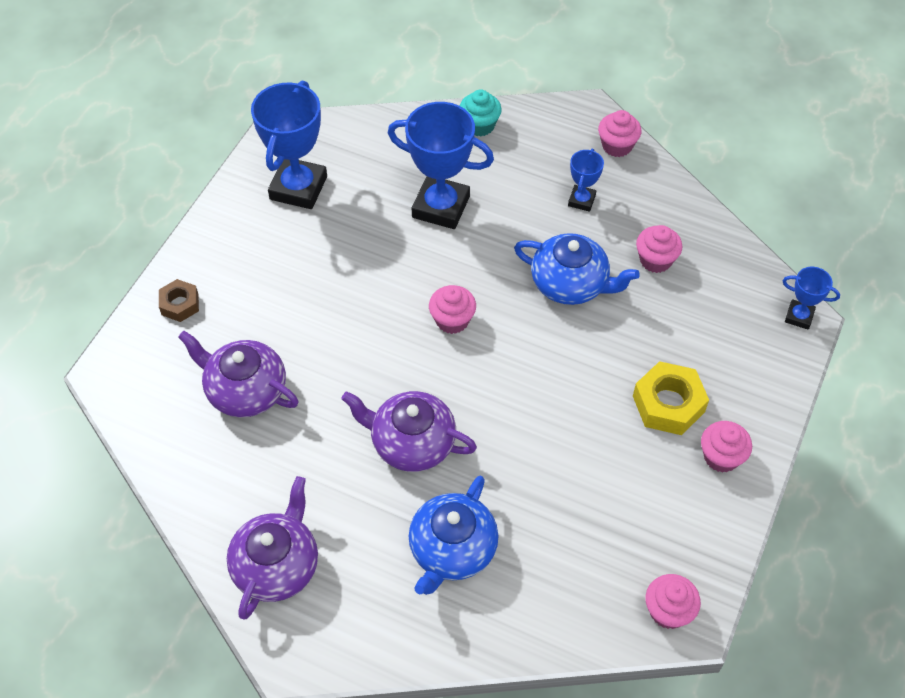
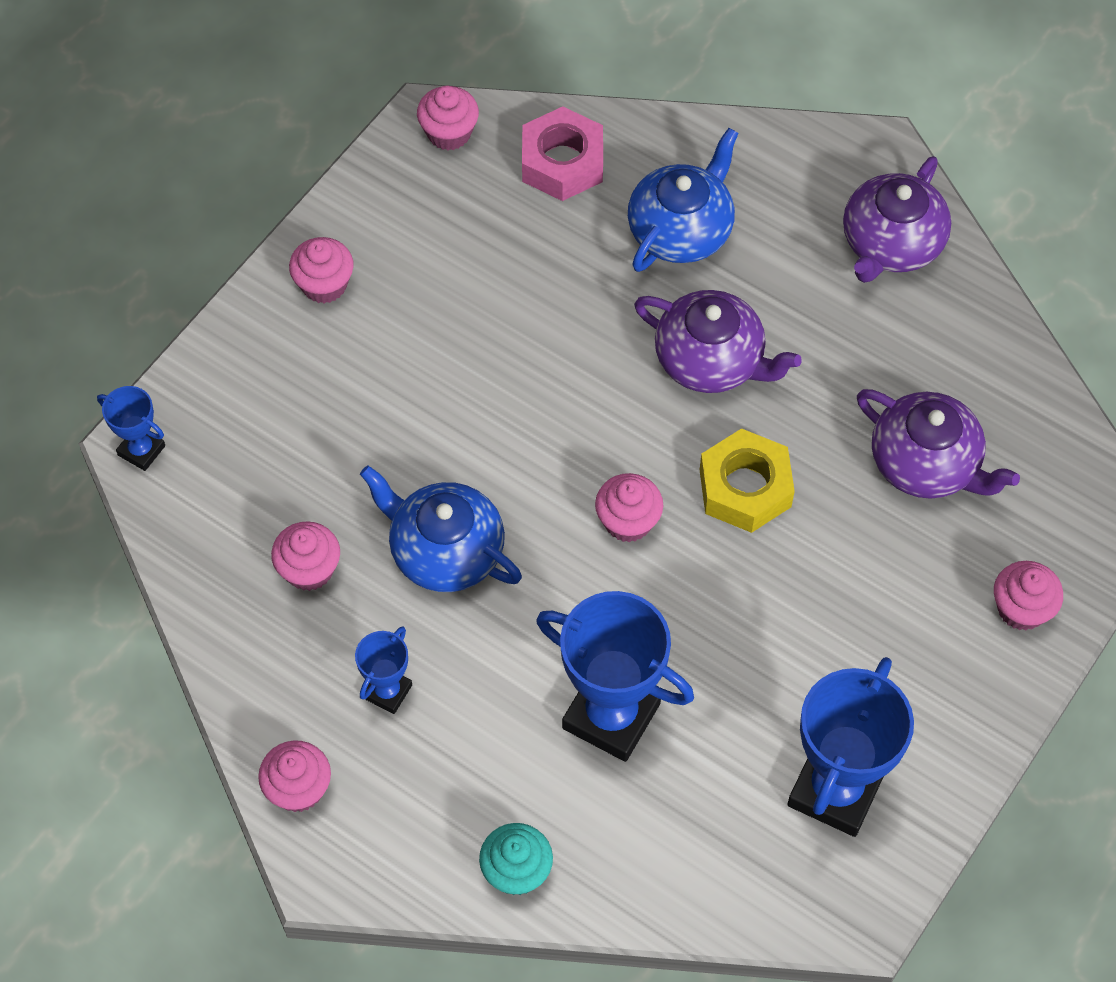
camera: 170 degrees left, 5 degrees up
brown nut [159,279,199,322] -> pink cupcake [994,561,1063,631]
yellow nut [633,361,709,435] -> yellow nut moved to [700,428,795,533]
none -> pink nut [522,107,603,201]

